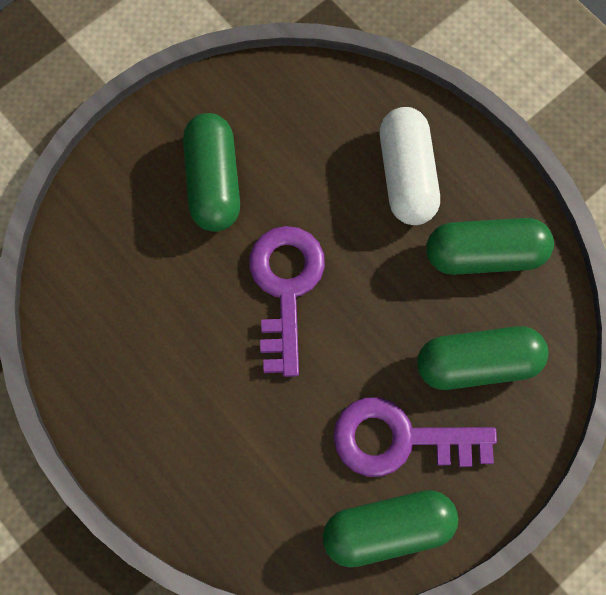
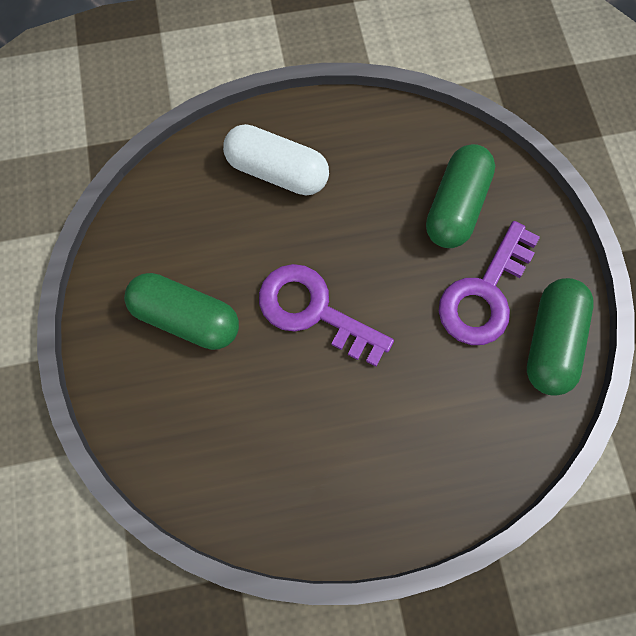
camera: 60 degrees left, 0 degrees up
green capsule [426,218,554,275] -> none

